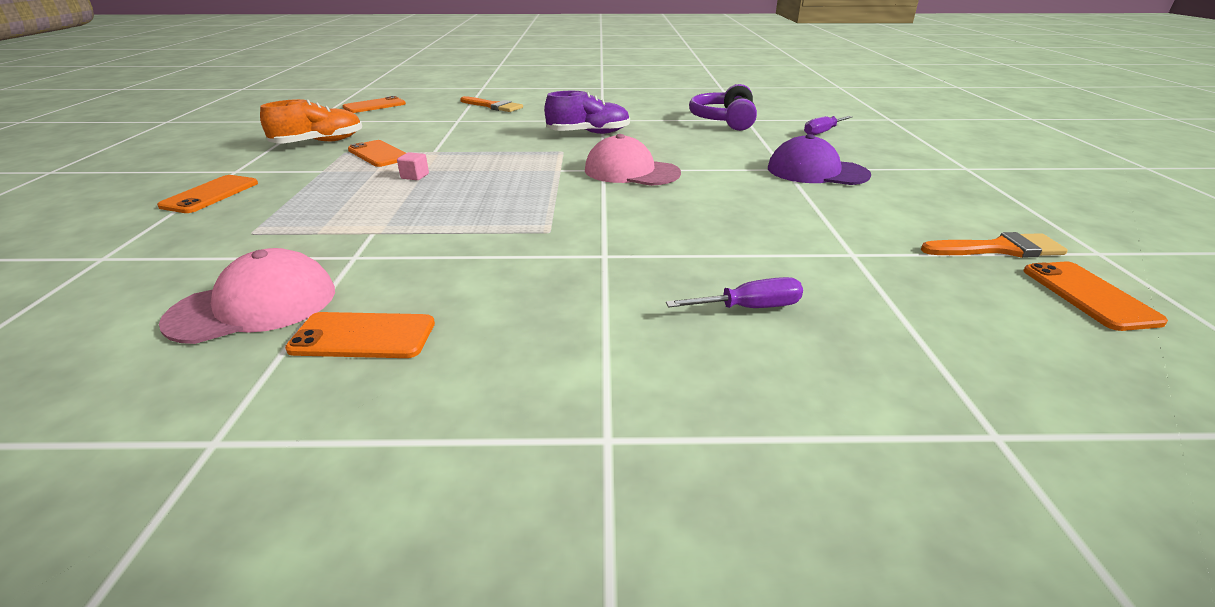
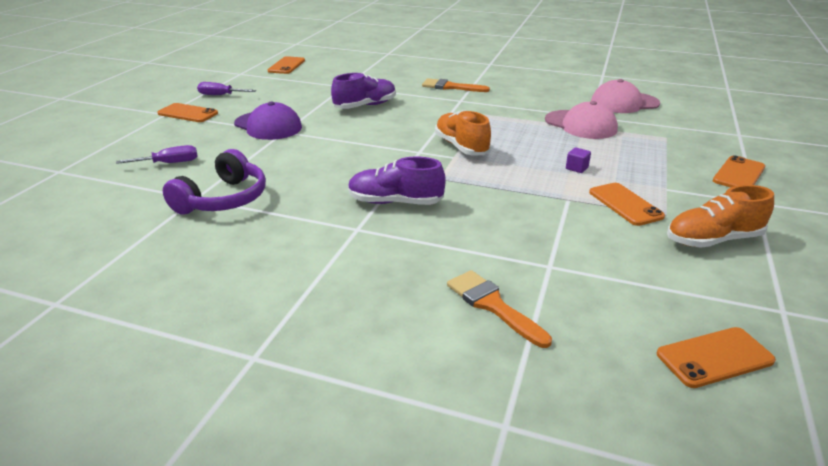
camera: 160 degrees left, 0 degrees up
orange phone [285,312,435,358] -> orange phone moved to [157,103,218,122]
pink cube [397,152,429,180] -> purple cube [566,147,591,173]
pink cap [585,134,681,186] -> pink cap moved to [545,101,618,139]
purple screwdriver [666,277,803,308] -> purple screwdriver moved to [197,82,256,95]
orange brush [921,232,1068,258] -> orange brush moved to [422,78,490,92]
none -> purple shoe [331,73,396,109]
none -> orange shoe [435,110,491,155]

